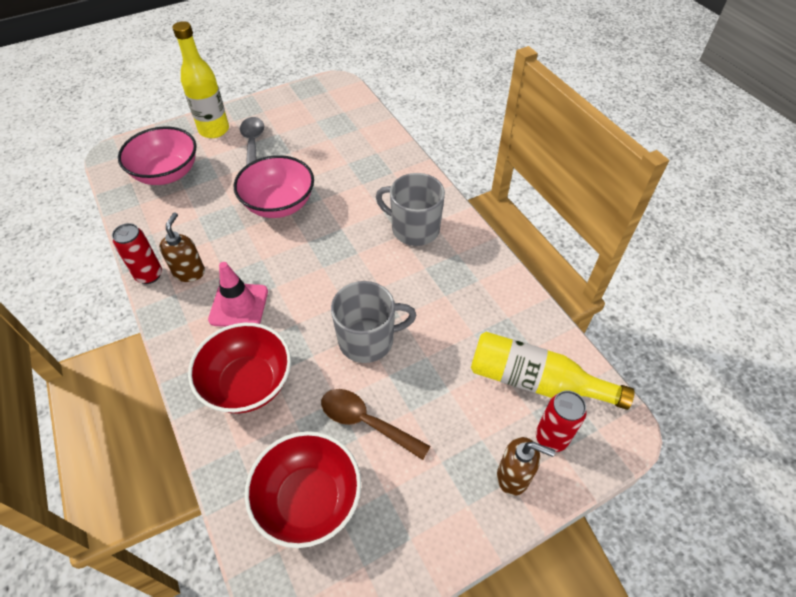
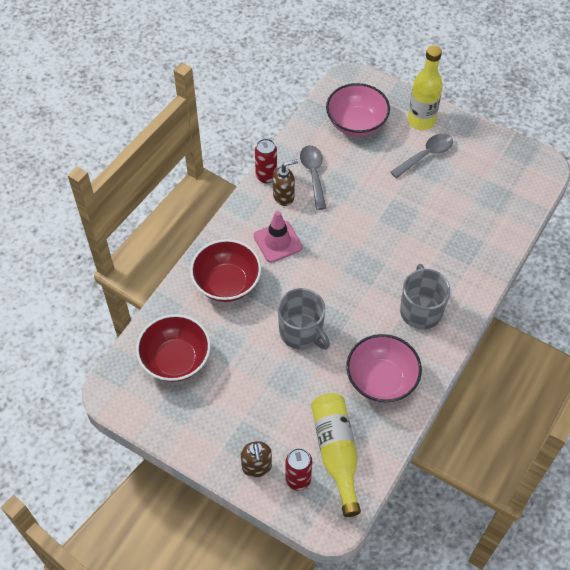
camera: 60 degrees right, 5 degrees up
pink bowl [234,155,314,218] -> pink bowl moved to [346,334,422,403]
brown spoon [321,389,431,460] -> none
none -> grey spoon [300,145,326,210]

